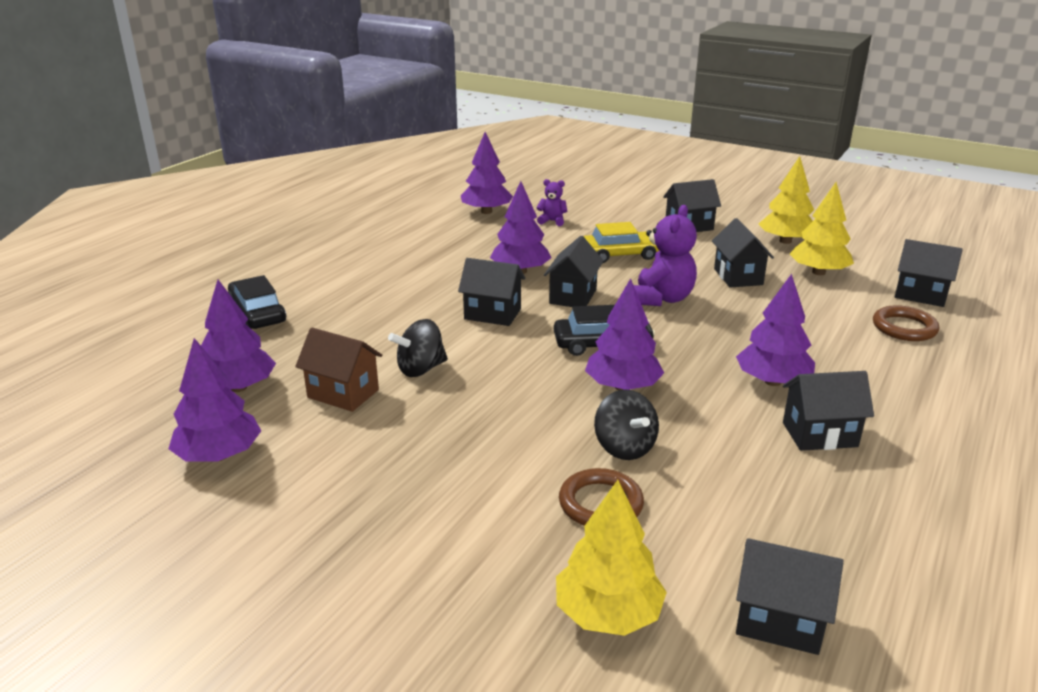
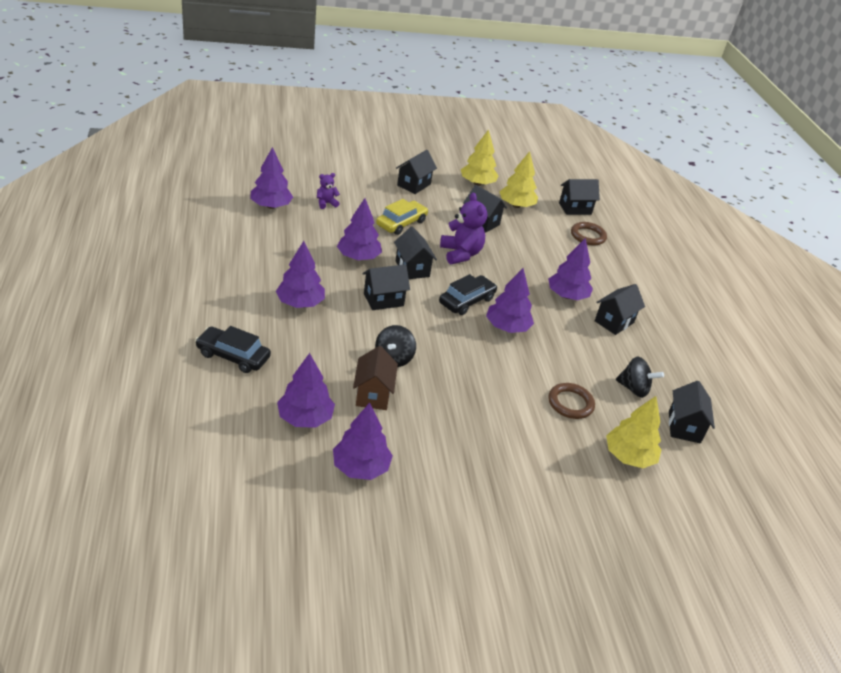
camera: 45 degrees left, 10 degrees up
brown house [295,328,382,412] -> brown house turned 75 degrees counterclockwise [353,346,398,410]
black spinning top [594,389,659,460] -> black spinning top moved to [616,357,664,398]
black house [736,538,843,655] -> black house turned 60 degrees counterclockwise [669,381,715,443]
none -> purple tree [276,241,325,308]

